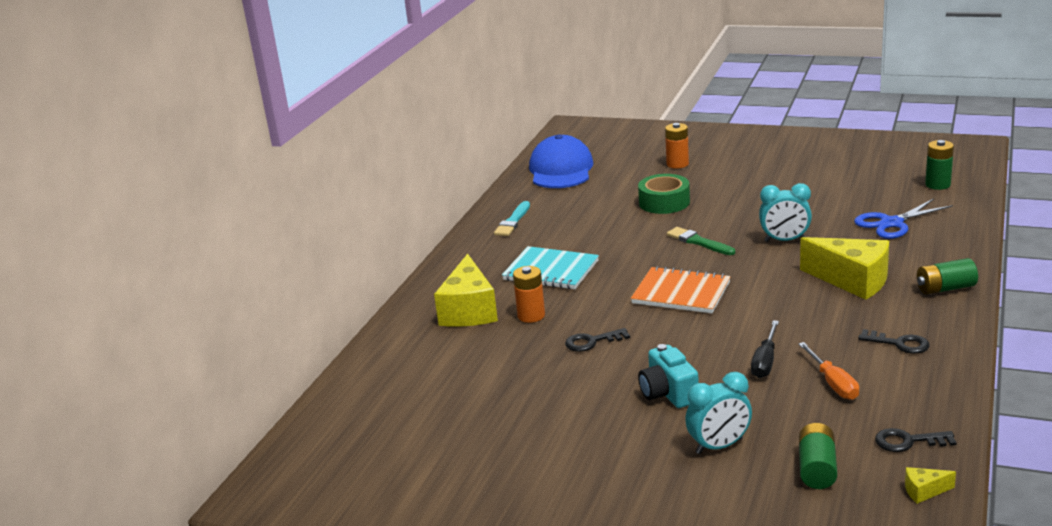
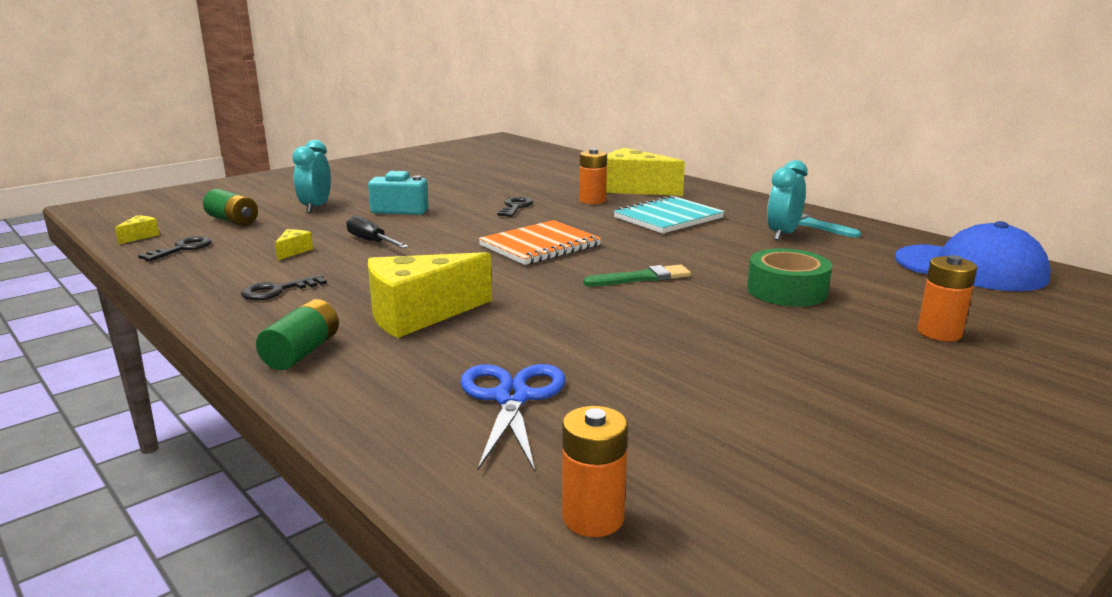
camera: 115 degrees right, 5 degrees down
turquoise clock [759,183,812,242] -> turquoise clock moved to [767,160,807,240]
orange screwdriver [799,342,859,400] -> yellow cheese [275,229,313,261]
green battery [925,140,954,190] -> orange battery [562,406,628,537]

